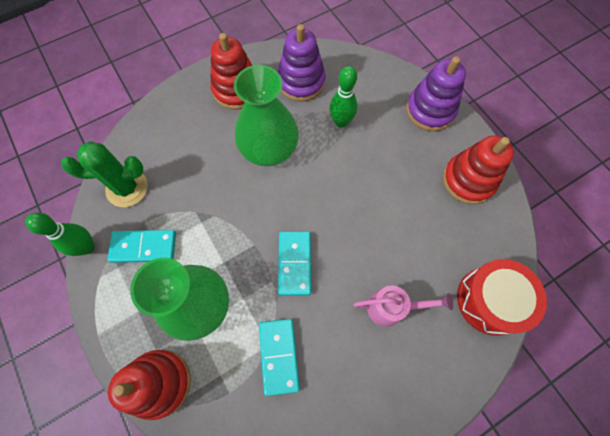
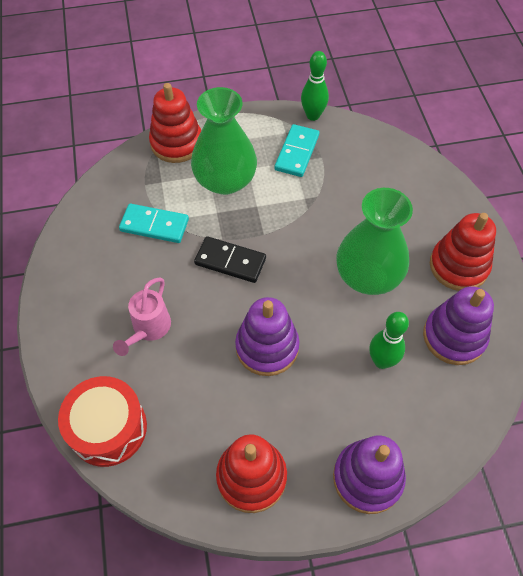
camera: 110 degrees right, 10 degrees down
green cactus [61,141,148,207] -> none
turquoise domino [278,231,311,296] -> black domino [194,236,266,283]
none -> purple stacking toy [235,297,299,376]

